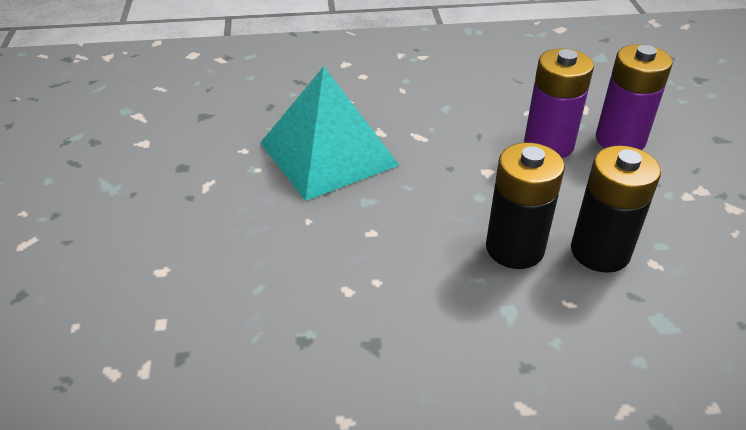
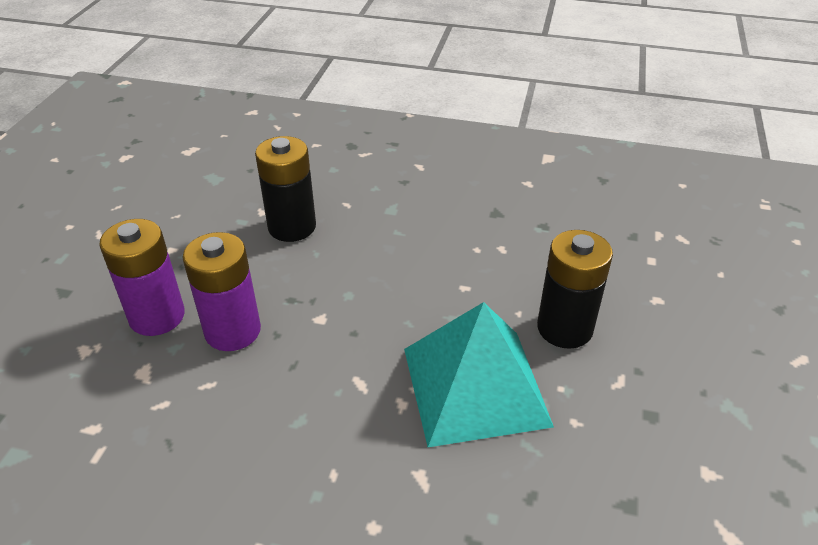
camera: 160 degrees left, 0 degrees up
black battery [486,143,565,269] -> black battery moved to [537,230,613,349]

